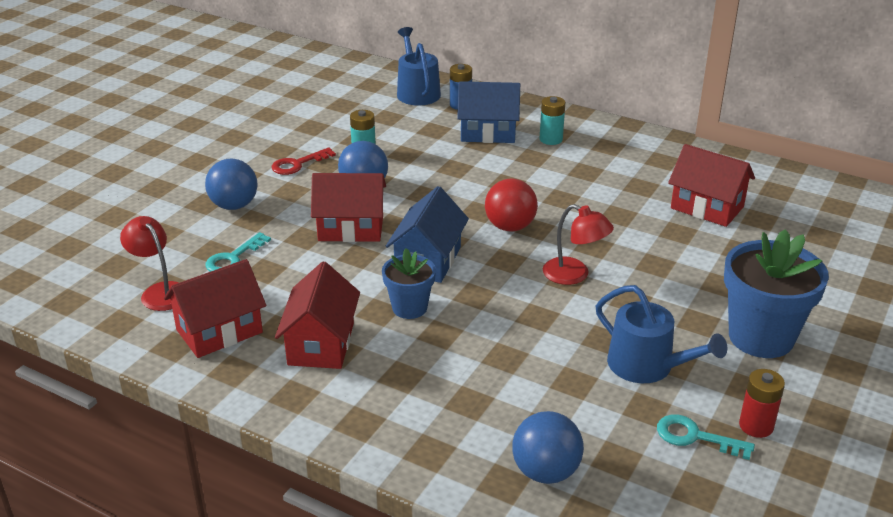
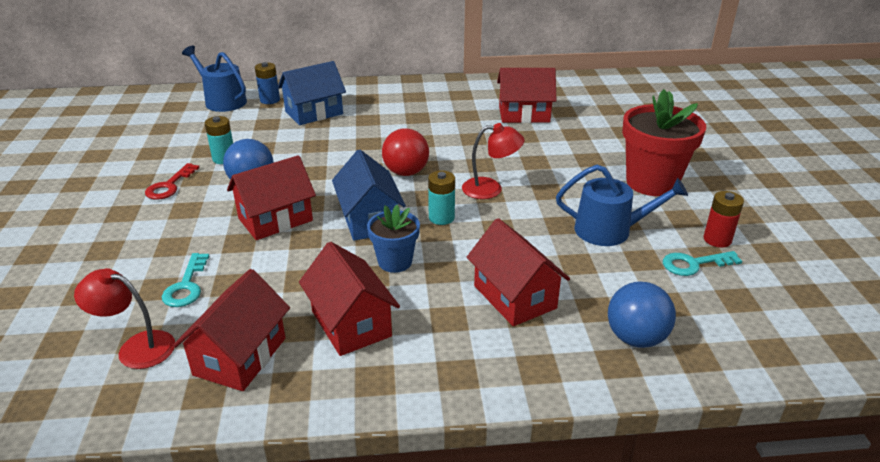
camera: 35 degrees left, 0 degrees up
blue ball [205,159,258,210] -> none
turquoise battery [539,96,565,145] -> turquoise battery moved to [428,171,455,225]
blue flower pot [724,229,829,358] -> red flower pot [622,89,706,196]
none -> red house [467,218,570,326]

